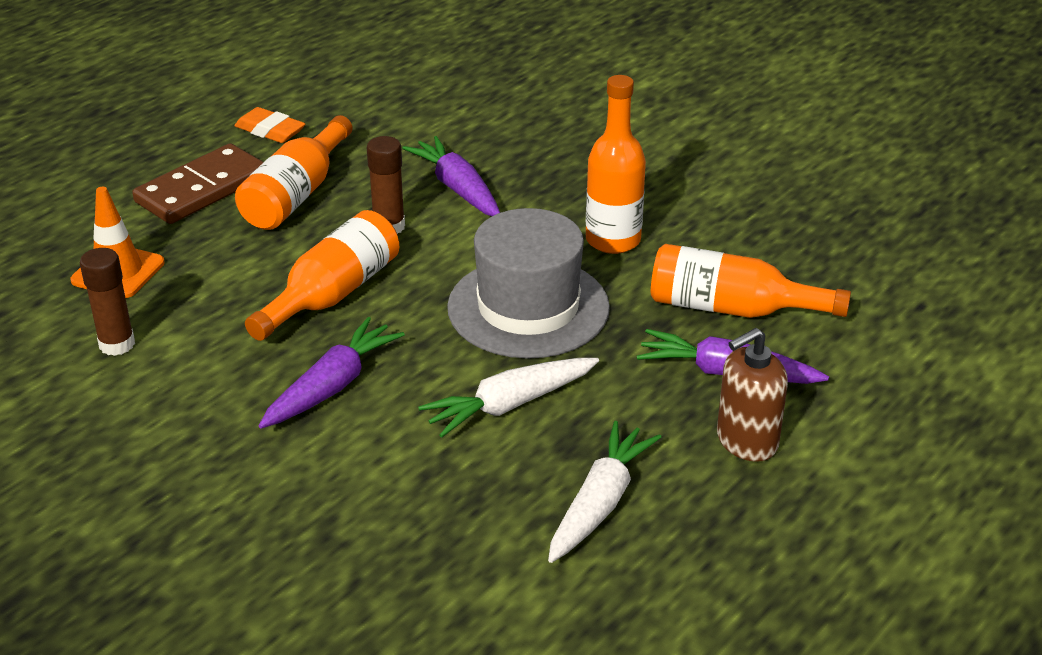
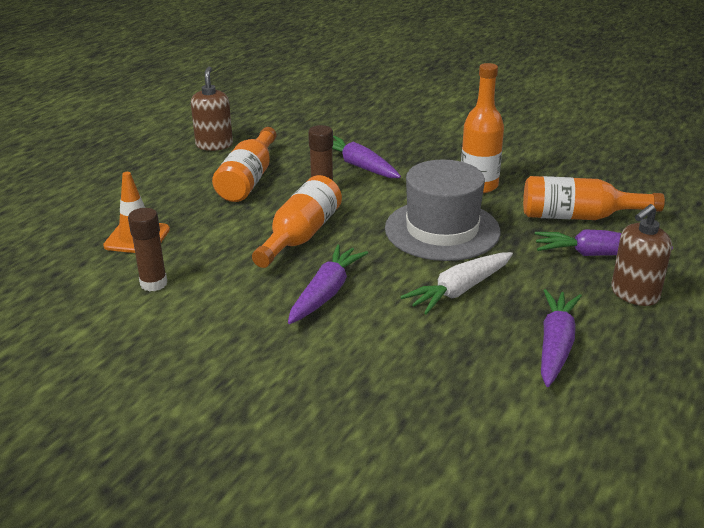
camera: 10 degrees left, 5 degrees down
brown domino [132,143,263,224] -> none
orange eraser [234,107,305,143] -> brown soap dispenser [191,67,233,151]
white carrot [548,421,661,563] -> purple carrot [541,289,582,387]

